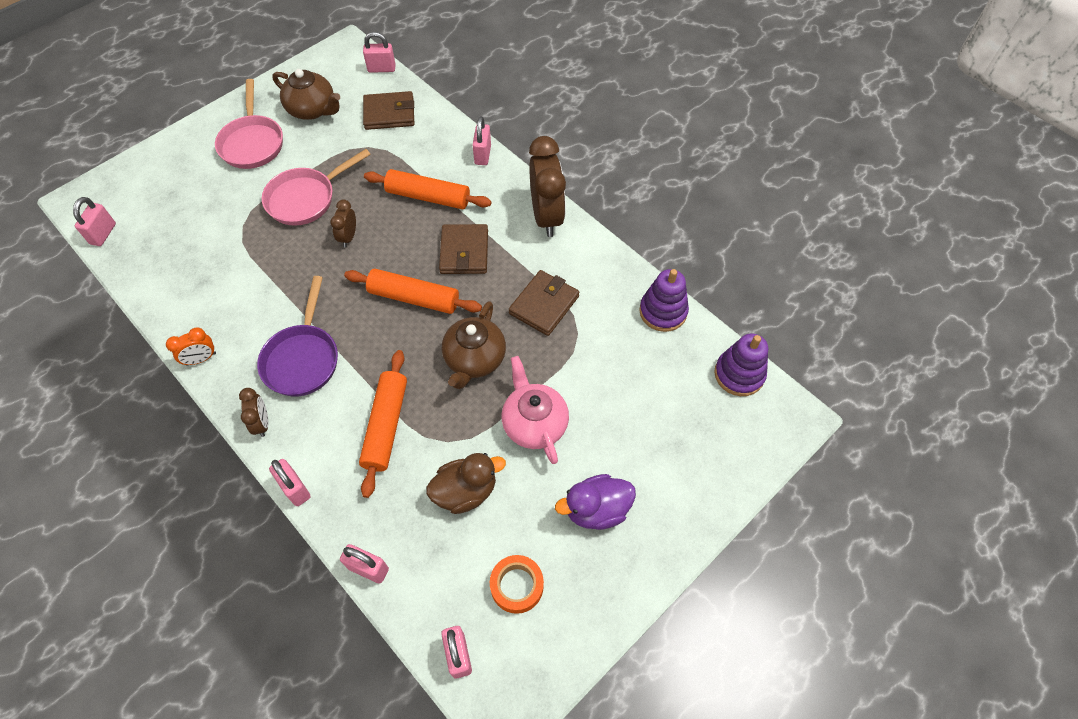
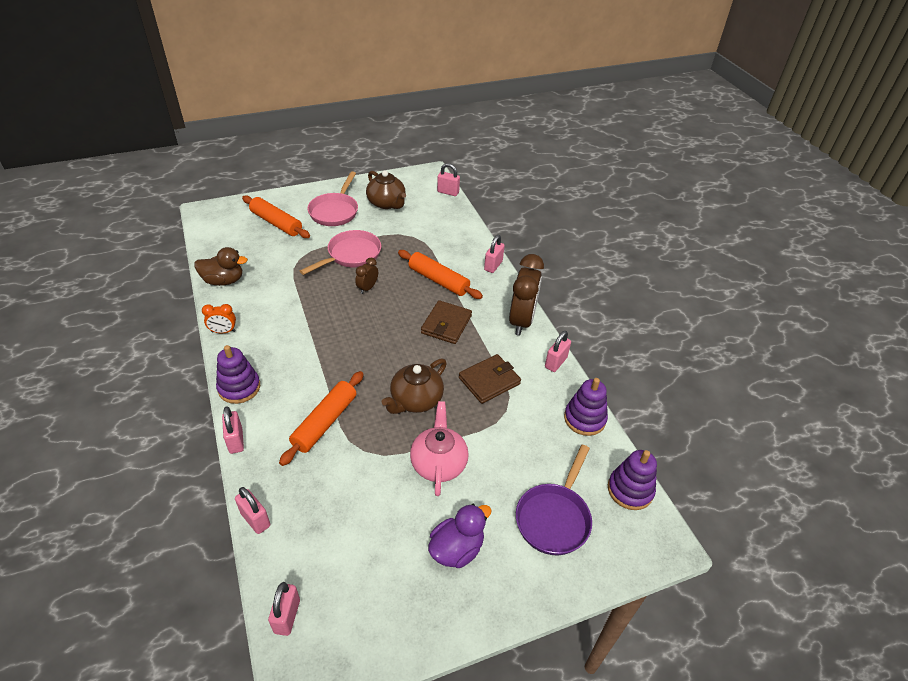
camera: 20 degrees right, 15 degrees down
pink padlock [73,197,116,246] -> pink padlock moved to [545,331,571,372]
brown clock [239,388,268,437] -> purple stacking toy [216,345,260,404]
purple pan [257,276,338,397] -> purple pan moved to [516,445,592,555]
pink pan [262,149,370,226] -> pink pan turned 150 degrees clockwise [300,230,381,275]
orange rolling pin [344,269,482,314] -> orange rolling pin moved to [242,195,310,238]
brown wallet [363,91,414,130] -> none
brown duck [426,453,506,514] -> brown duck moved to [194,247,248,286]
orange tape [490,555,544,614] -> none
purple duck [555,474,636,530] -> purple duck turned 135 degrees clockwise [428,504,492,568]

